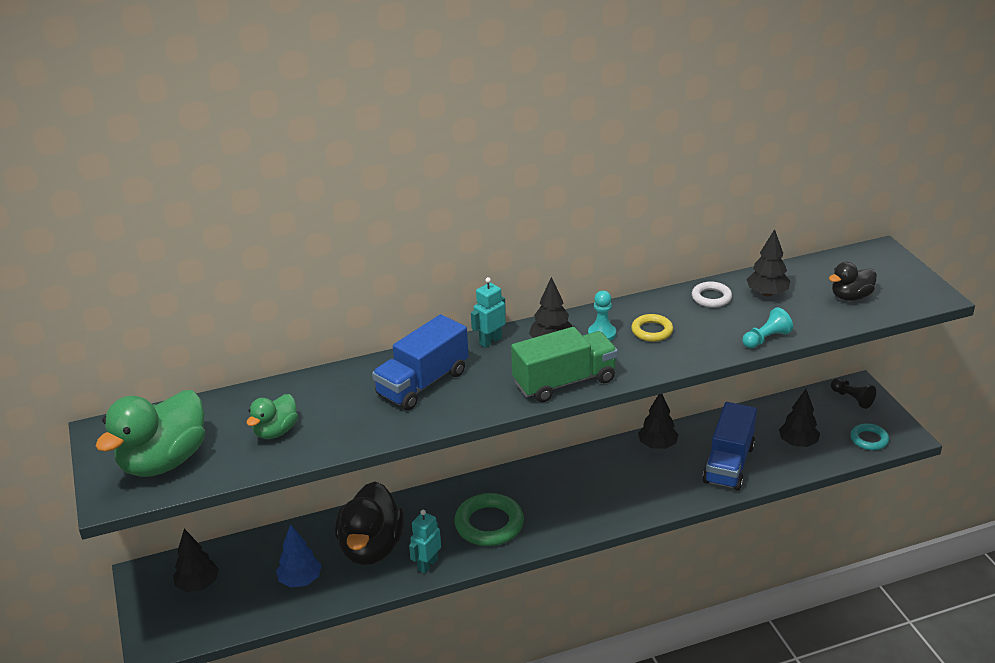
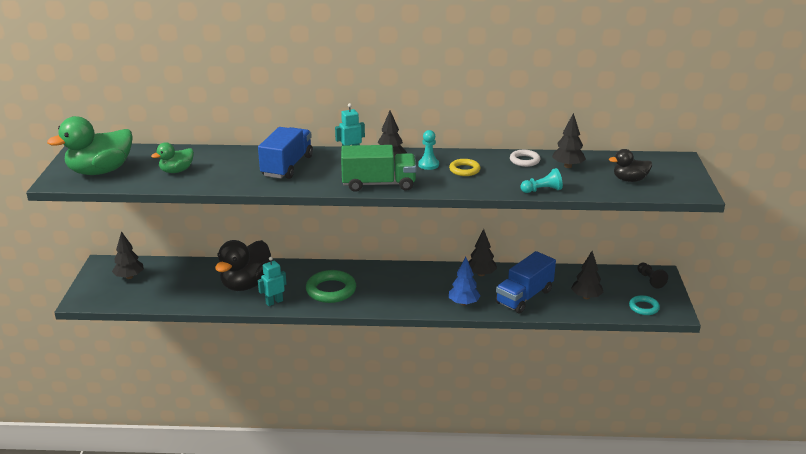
camera: 20 degrees right, 5 degrees down
blue tree [276,524,322,588] -> blue tree moved to [449,257,481,306]
blue truck [372,314,469,410] -> blue truck turned 135 degrees clockwise [258,127,313,179]

